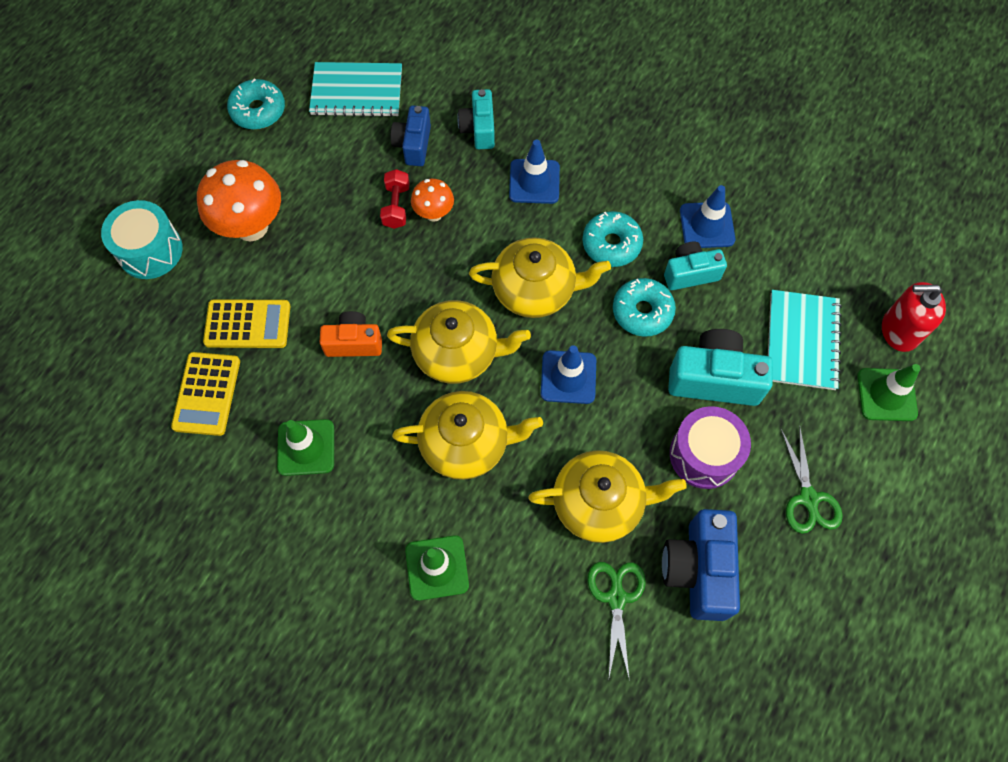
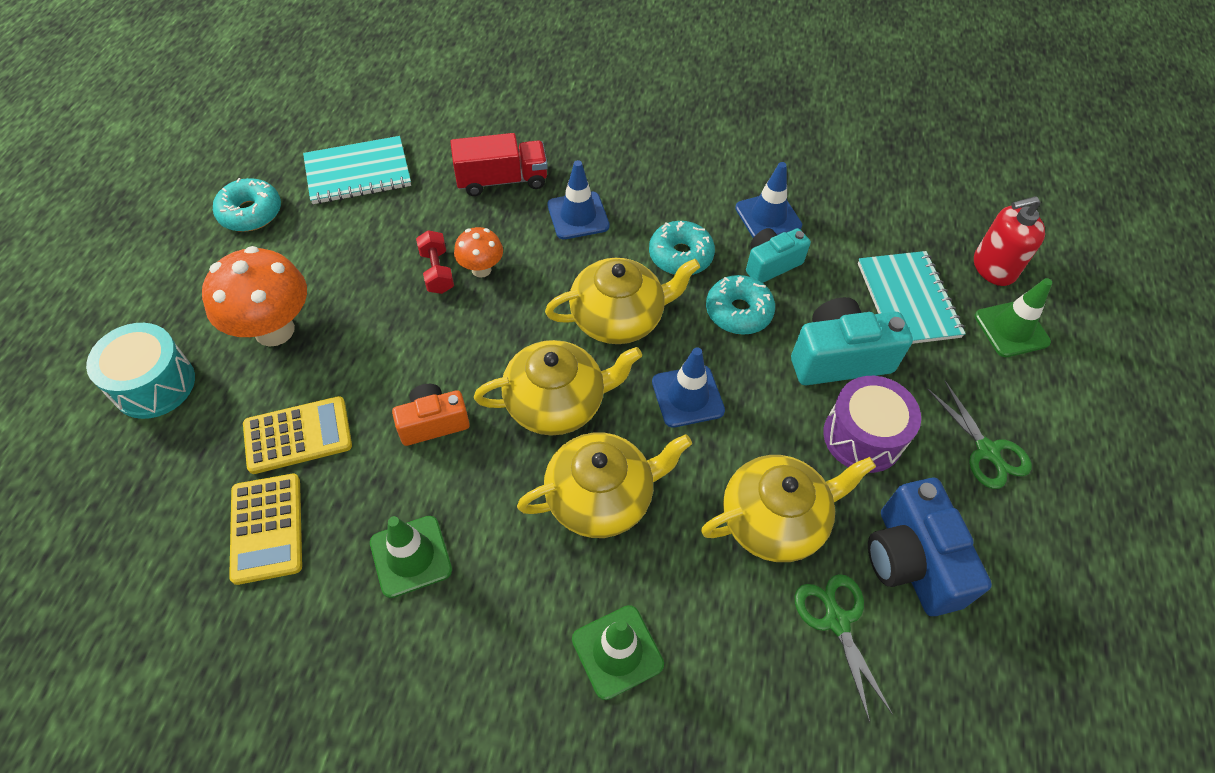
camera: 20 degrees left, 10 degrees down
blue camera [390,106,431,166] -> none
turquoise camera [457,89,495,149] -> red truck [450,133,548,196]

